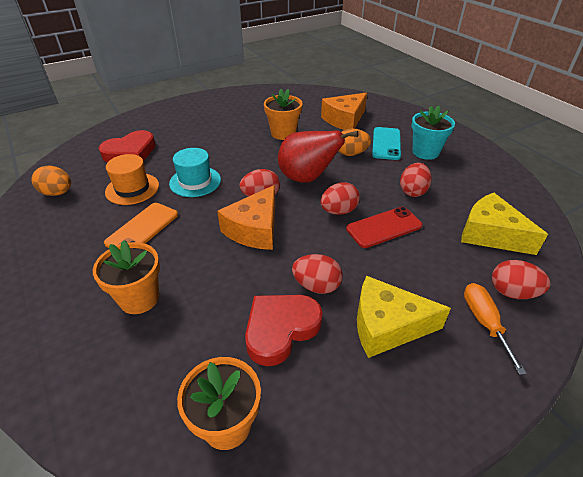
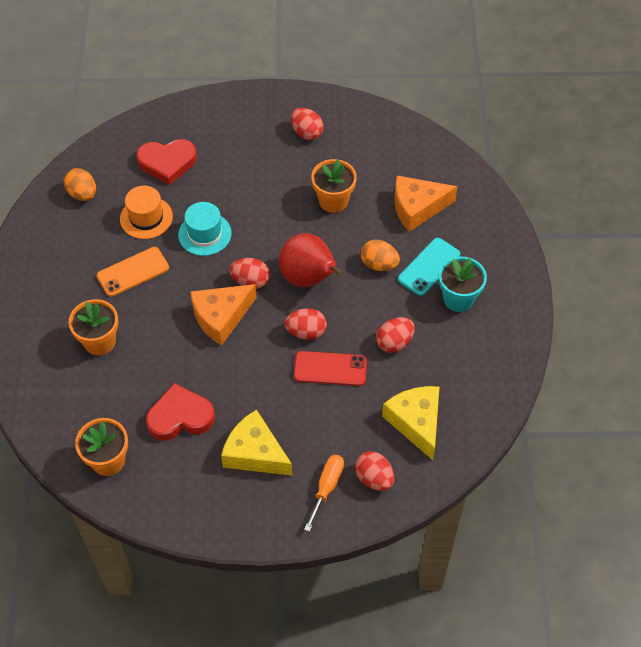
camera: 30 degrees right, 15 degrees up
red egg [292,254,343,294] -> red egg moved to [291,108,324,140]

